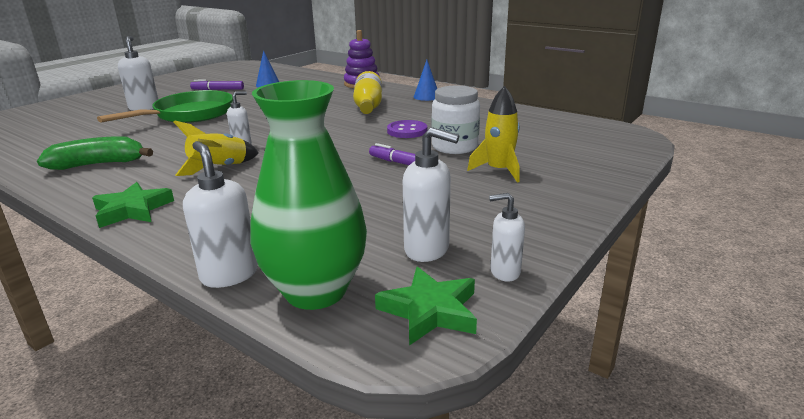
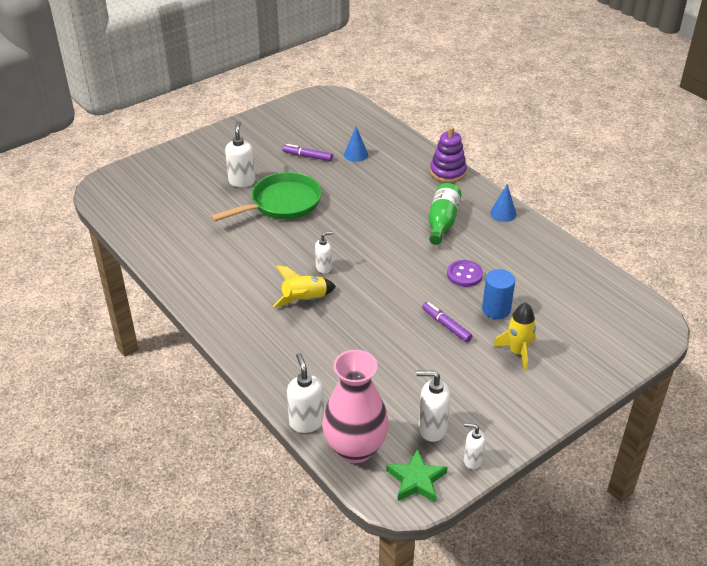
camera: 15 degrees right, 15 degrees up
green banana [37,136,153,170] -> none
green star [92,182,174,228] -> none
green vase [250,80,367,310] -> pink vase [322,350,389,463]
yellow bottle [353,71,382,114] -> green bottle [428,183,462,245]
white soap dispenser [403,127,459,262] -> white soap dispenser turned 150 degrees clockwise [417,371,450,442]
white jar [432,86,480,154] -> blue cylinder [482,269,515,319]

